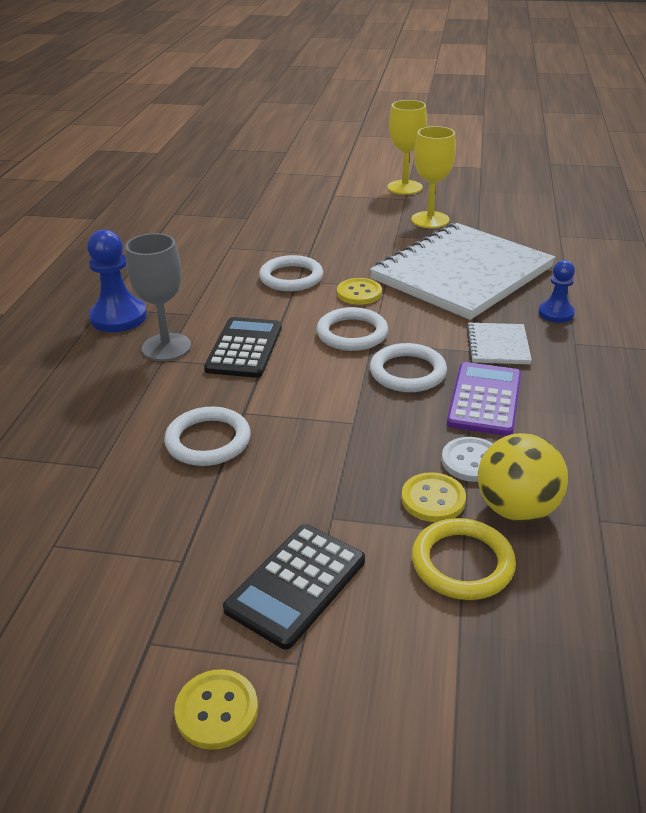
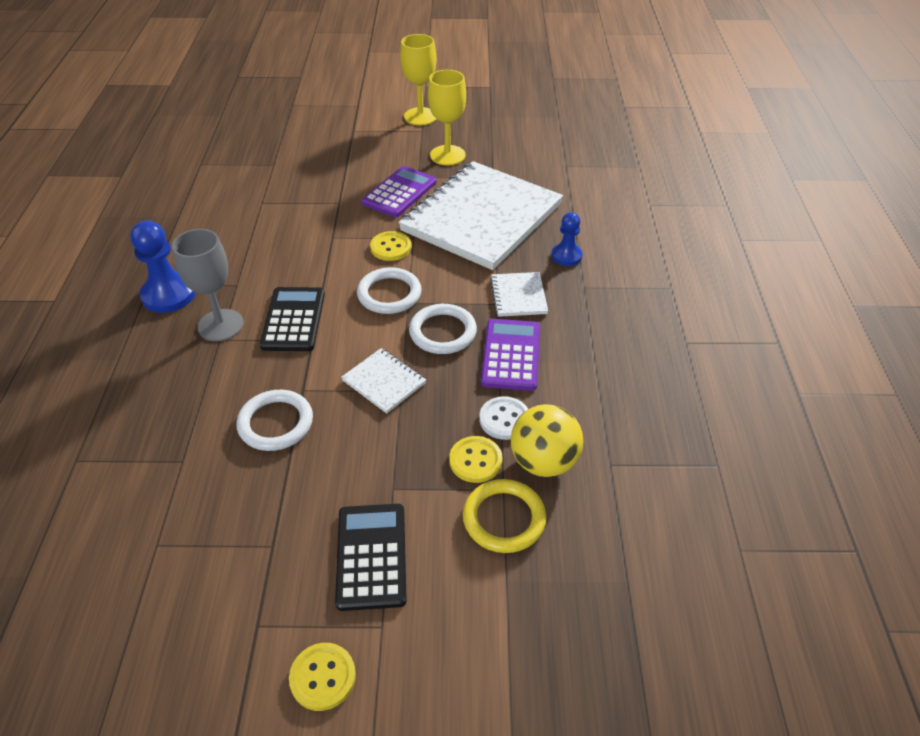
camera: 10 degrees left, 10 degrees up
black calculator [223,524,365,649] -> black calculator turned 150 degrees clockwise [335,504,407,611]
white ring [259,255,323,291] -> none
none -> white notebook [341,348,426,414]
none -> purple calculator [362,166,436,217]

